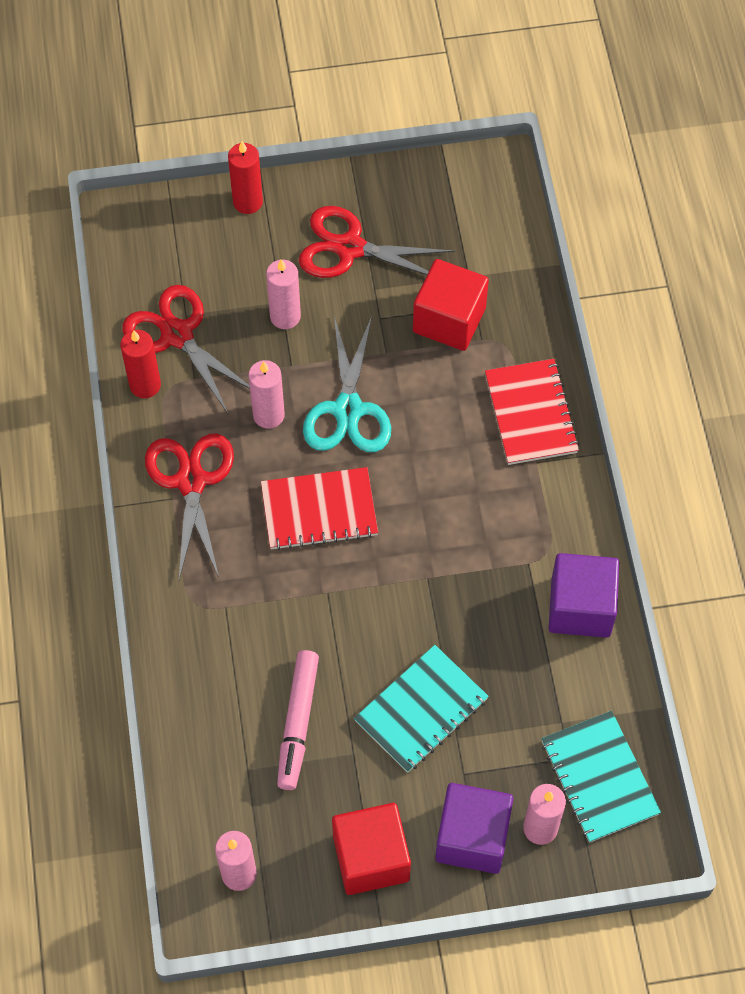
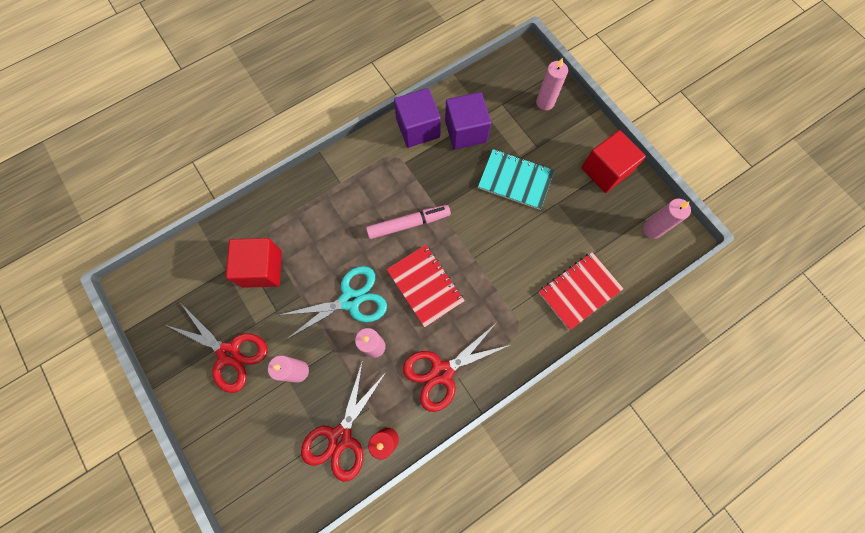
camera: 115 degrees left, 10 degrees up
red candle [228,141,263,214] -> none
pink marker [277,650,319,790] -> pink marker moved to [366,205,451,239]
red scissors [299,206,455,278] -> red scissors turned 45 degrees counterclockwise [165,303,268,393]
purple cube [435,783,513,874] -> purple cube moved to [445,92,491,149]
red notebook [485,359,580,465] -> red notebook moved to [539,252,624,330]
turquoise notebook [541,711,661,843] -> none

